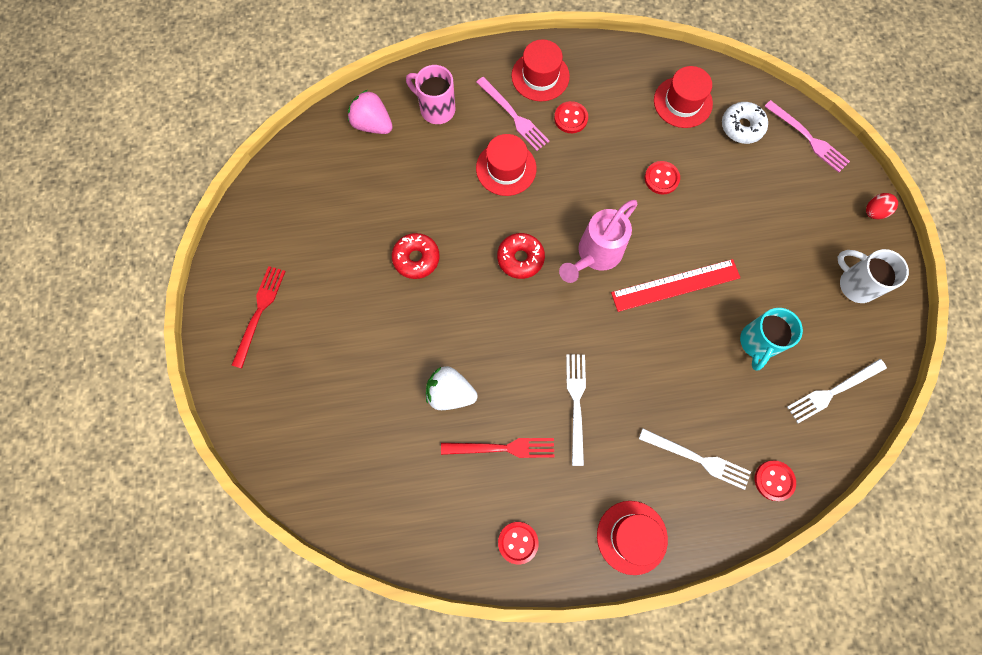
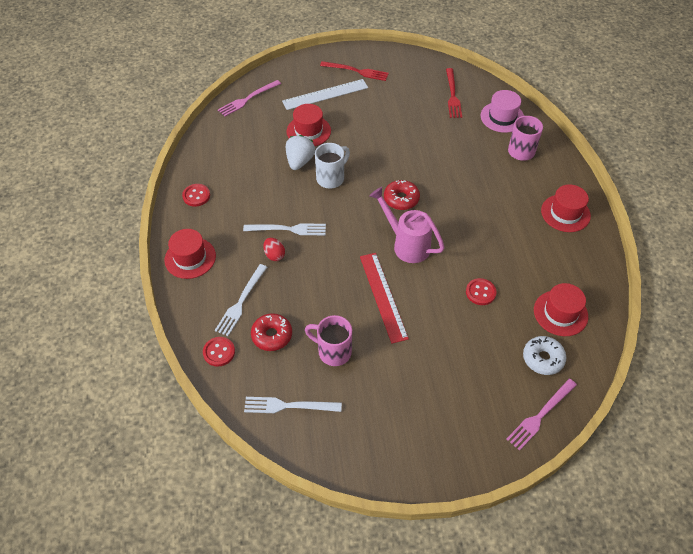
camera: 90 degrees right, 20 degrees down
pink strawberry [348,90,393,134] -> pink hat [481,90,524,133]
red donut [392,233,440,279] -> red donut moved to [251,313,292,351]
red fork [441,438,554,458] -> red fork moved to [446,68,462,118]
pink fork [476,77,549,151] -> pink fork moved to [218,80,281,117]
red hat [476,134,537,196] -> red hat moved to [286,104,331,146]
red button [554,101,588,133] -> none
turquoise mug [740,308,803,370] -> pink mug [305,315,352,366]
white fork [787,359,887,423] -> white fork turned 60 degrees counterclockwise [244,397,342,413]
white mug [838,249,909,303] -> white mug moved to [315,143,350,188]
red egg [866,193,898,219] -> red egg moved to [263,238,285,261]
none -> white ruler [282,79,368,110]

